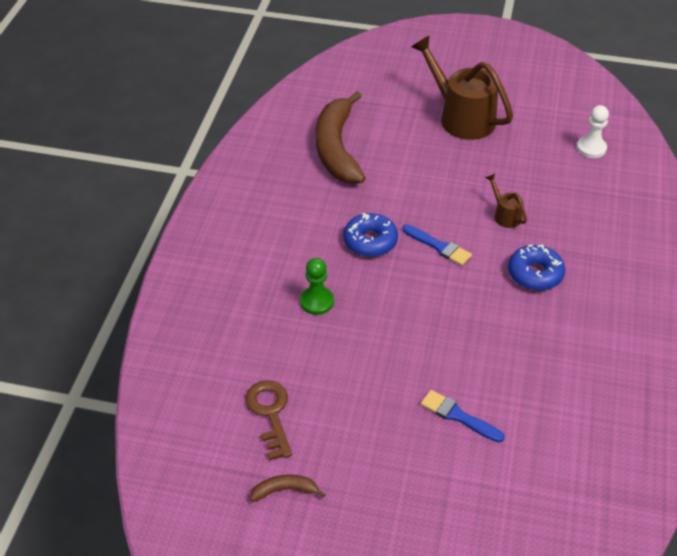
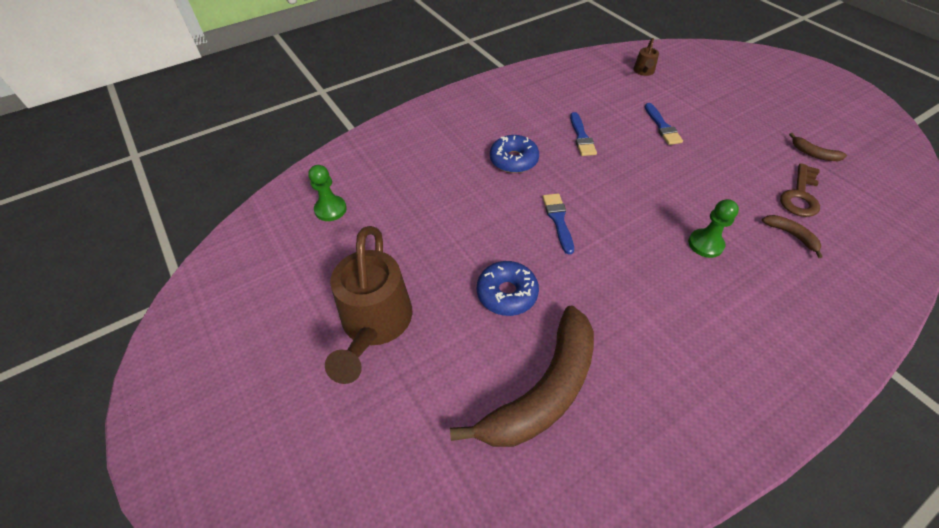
camera: 135 degrees left, 5 degrees up
blue donut [344,213,398,257] -> blue donut moved to [477,261,539,316]
brown watering can [485,174,527,228] -> brown watering can moved to [633,38,659,76]
white pawn [577,105,609,158] -> green pawn [308,165,347,221]
none -> blue brush [570,112,597,156]
none -> brown banana [762,215,823,258]

